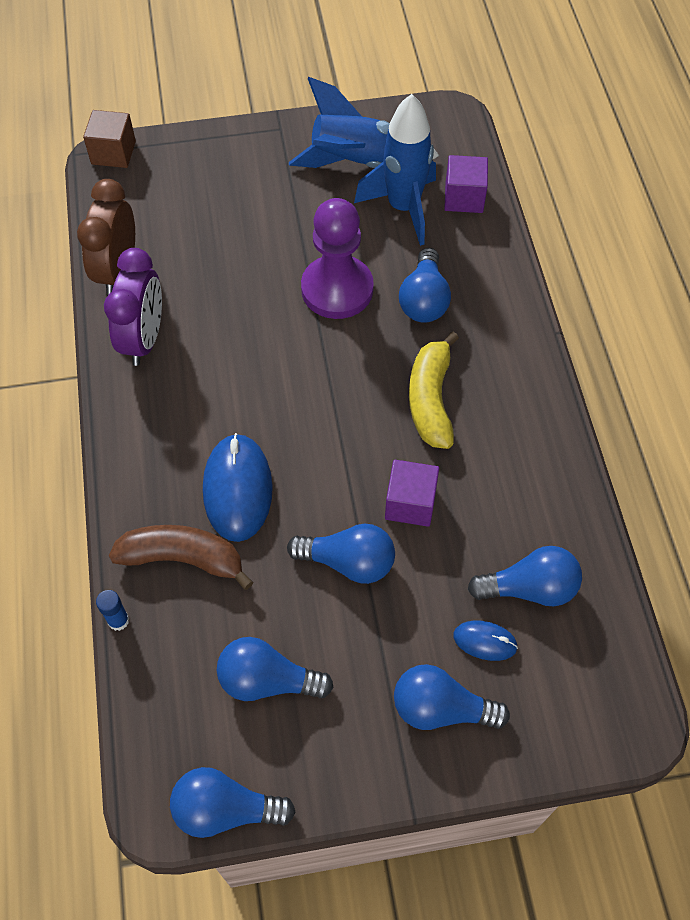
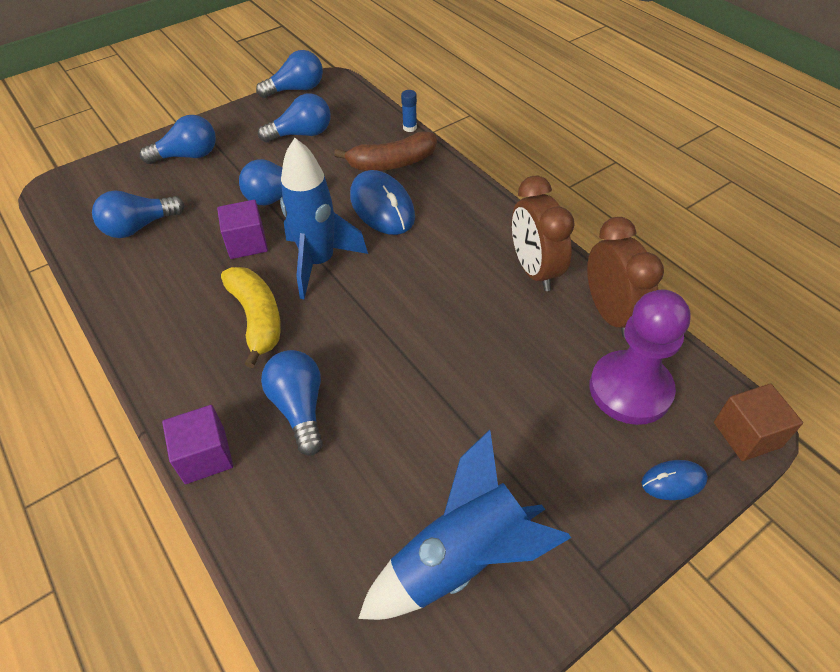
camera: 155 degrees right, 10 degrees down
purple clock [104,248,162,366] -> brown clock [512,176,575,291]
purple pawn [301,198,374,319] -> purple pawn moved to [590,290,691,425]
blue rocket [354,94,436,246] -> blue rocket moved to [280,138,368,299]
purple cube [444,155,488,213] -> purple cube moved to [162,405,233,484]
blue mouse [453,620,518,661] -> blue mouse moved to [641,460,708,500]

